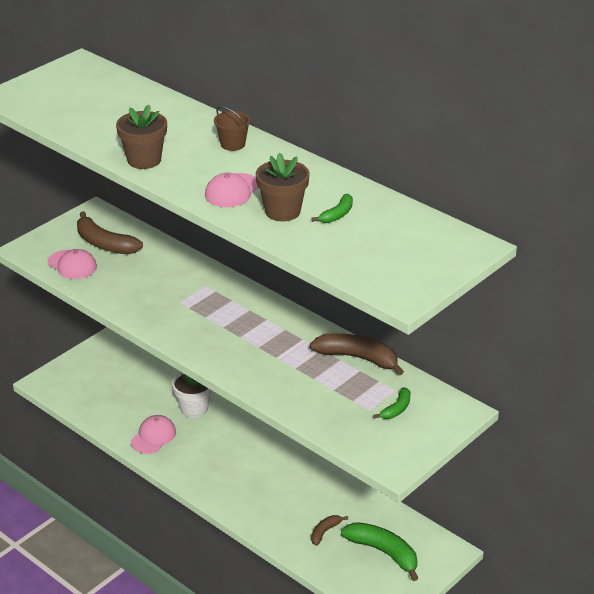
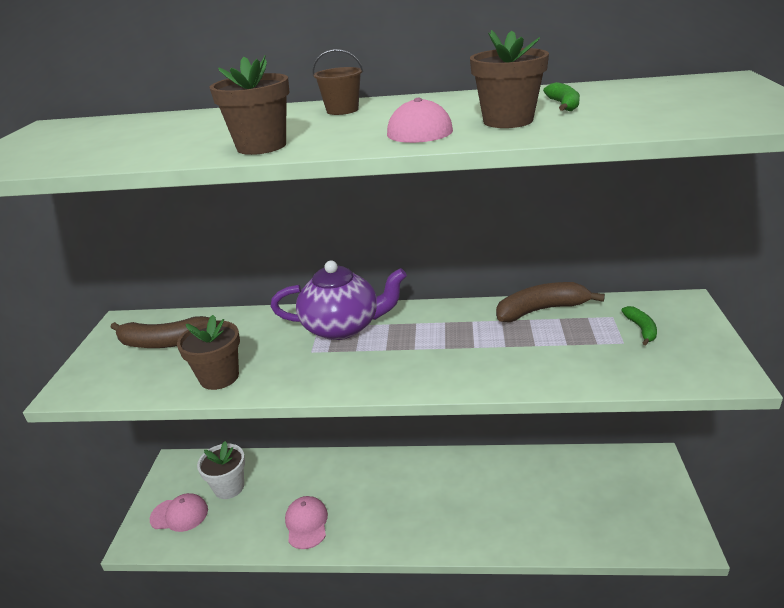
camera: 35 degrees left, 5 degrees down
pink cap [47,249,97,279] -> pink cap moved to [150,493,208,532]
white flower pot [172,372,212,418] -> white flower pot moved to [197,441,245,499]
brown banana [311,515,348,546] -> none
green banana [341,522,418,581] -> none
none -> brown flower pot [177,315,240,390]
none -> purple teapot [271,261,407,340]

